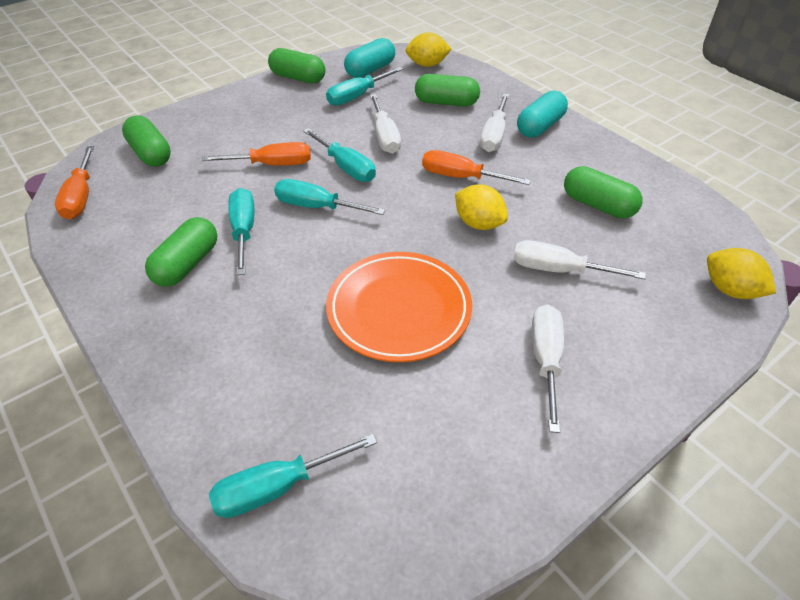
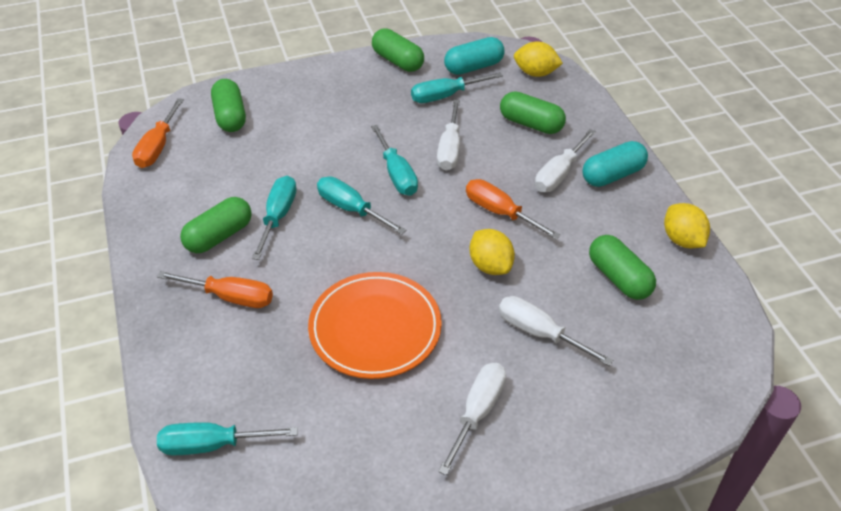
camera: 20 degrees right, 0 degrees up
orange screwdriver [202,142,311,166] -> orange screwdriver moved to [157,271,273,308]
yellow lemon [707,248,776,299] -> yellow lemon moved to [664,203,710,248]

